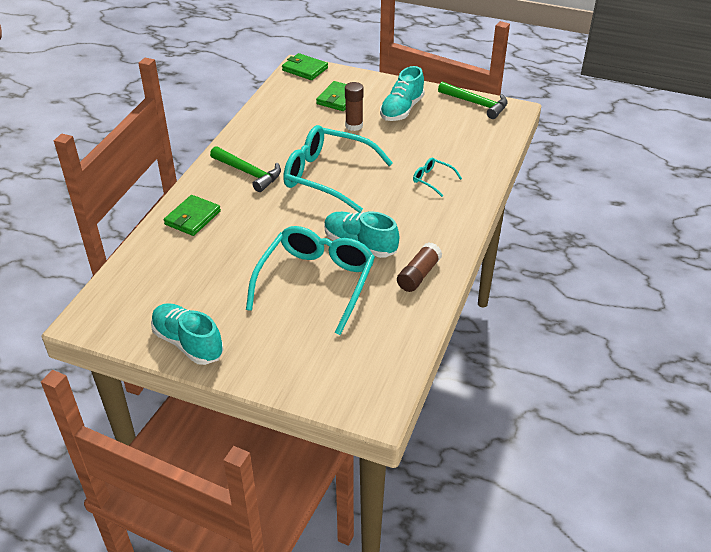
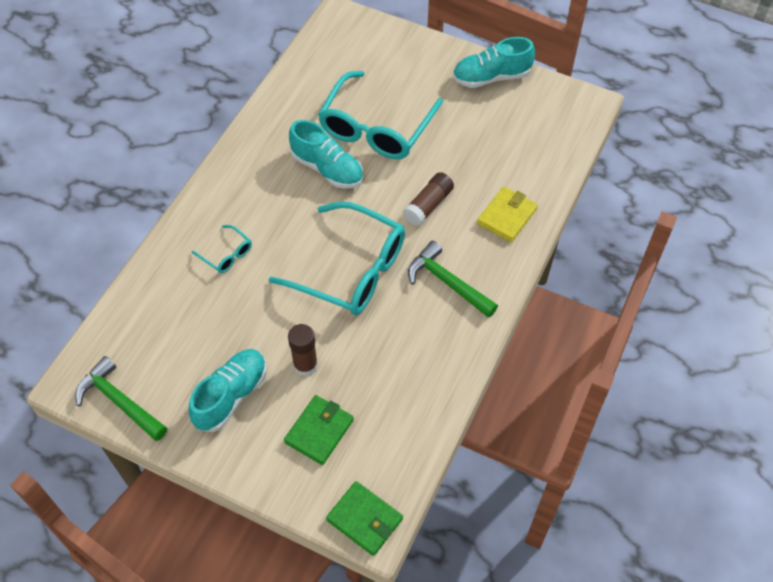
camera: 175 degrees left, 15 degrees up
turquoise shoe [151,303,224,365] -> turquoise shoe turned 120 degrees clockwise [453,37,535,88]
green wallet [164,195,221,236] -> yellow wallet [477,187,538,242]
brown glue stick [397,242,442,292] -> brown glue stick moved to [403,172,454,226]

